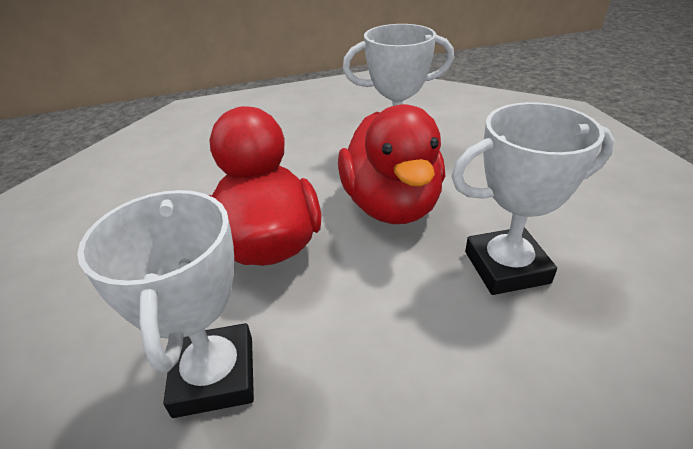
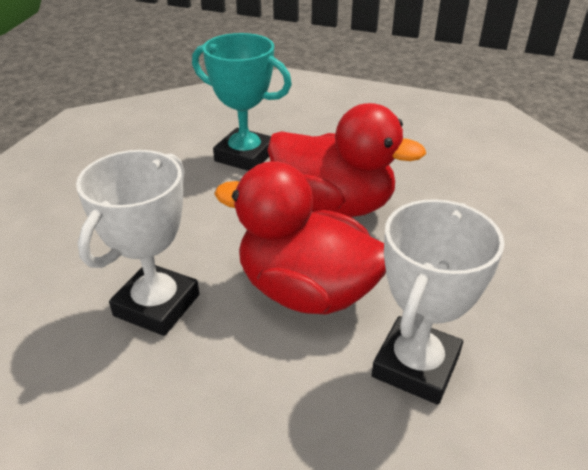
camera: 125 degrees right, 0 degrees up
white trophy [77,190,254,418] -> turquoise trophy [192,33,292,171]

